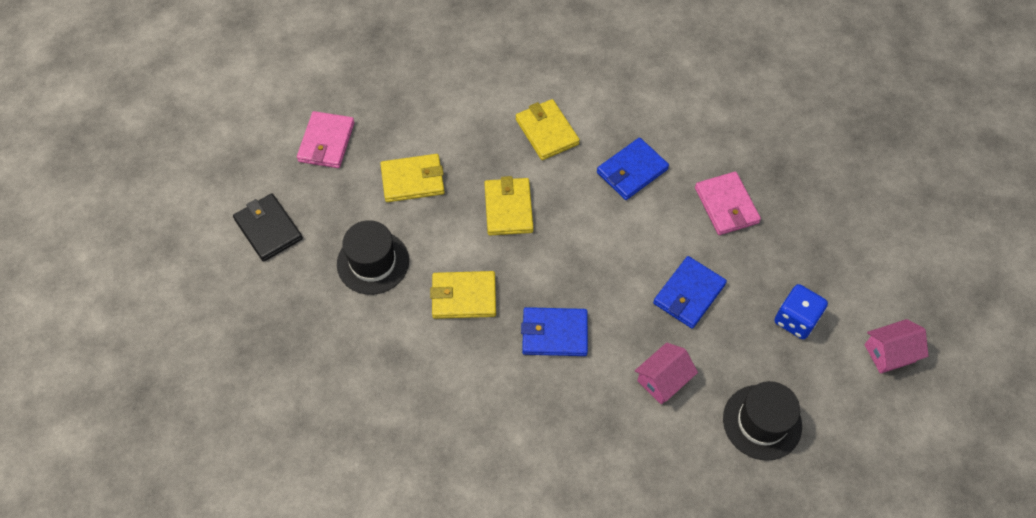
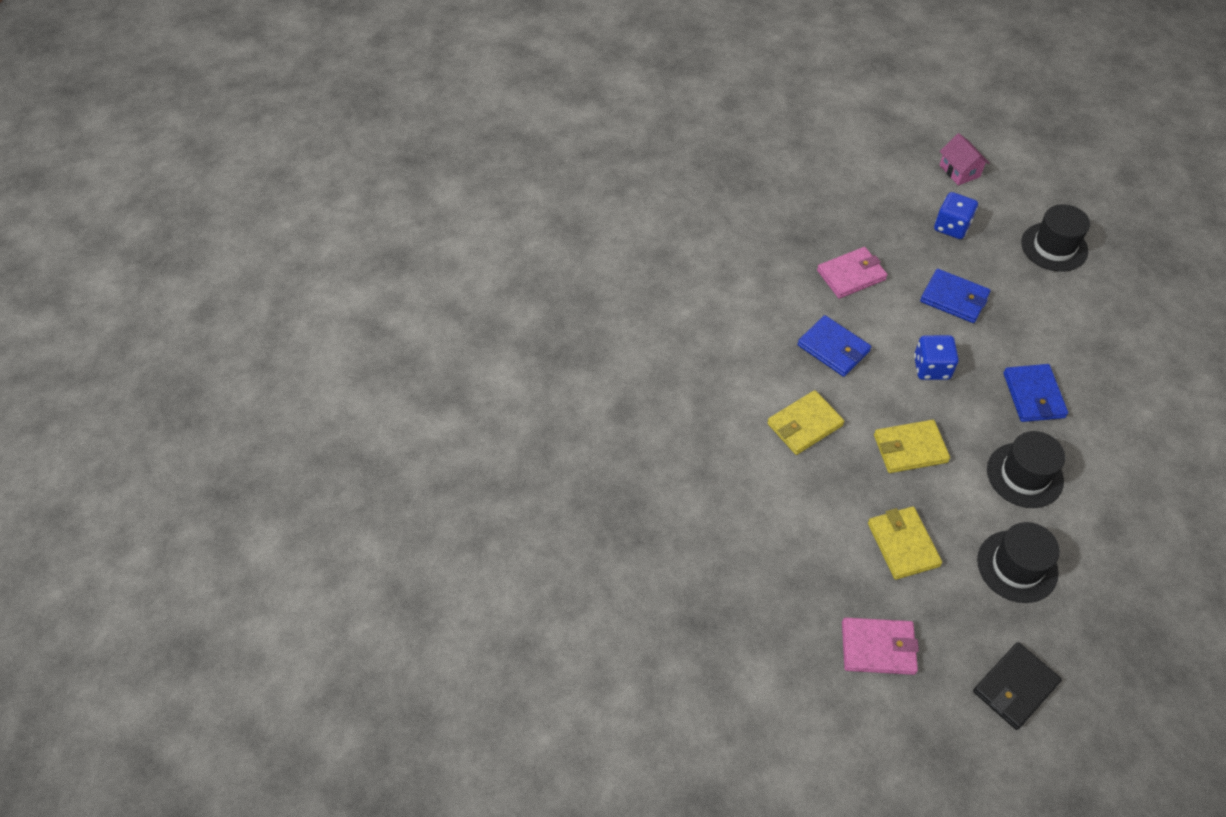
camera: 95 degrees left, 5 degrees down
yellow wallet [430,271,496,319] -> black hat [987,431,1065,508]
pink house [635,342,698,405] -> none
none -> blue dice [914,335,959,380]

